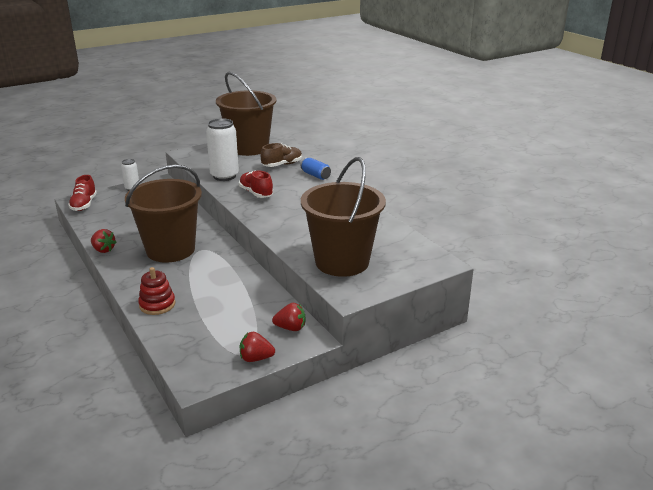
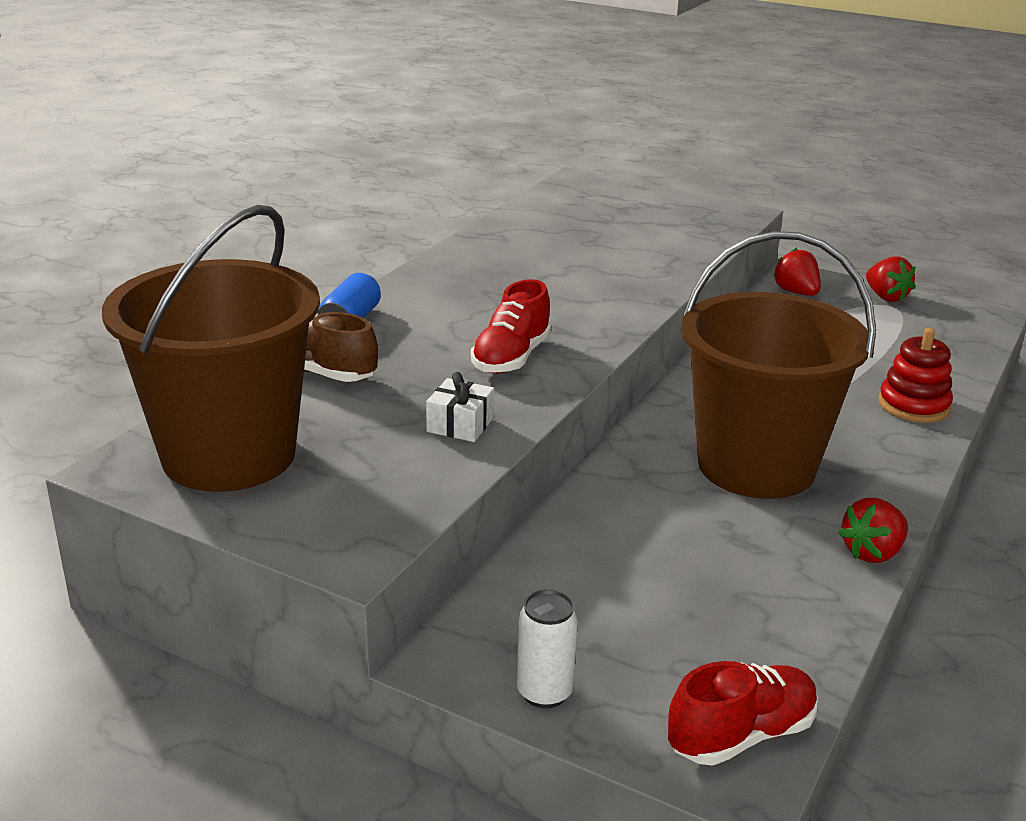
camera: 120 degrees left, 0 degrees up
red strawberry [91,229,117,253] -> red strawberry turned 135 degrees counterclockwise [838,498,908,563]
white can [206,118,239,181] -> white gift [426,372,494,442]
brown bucket [301,157,386,277] -> none

